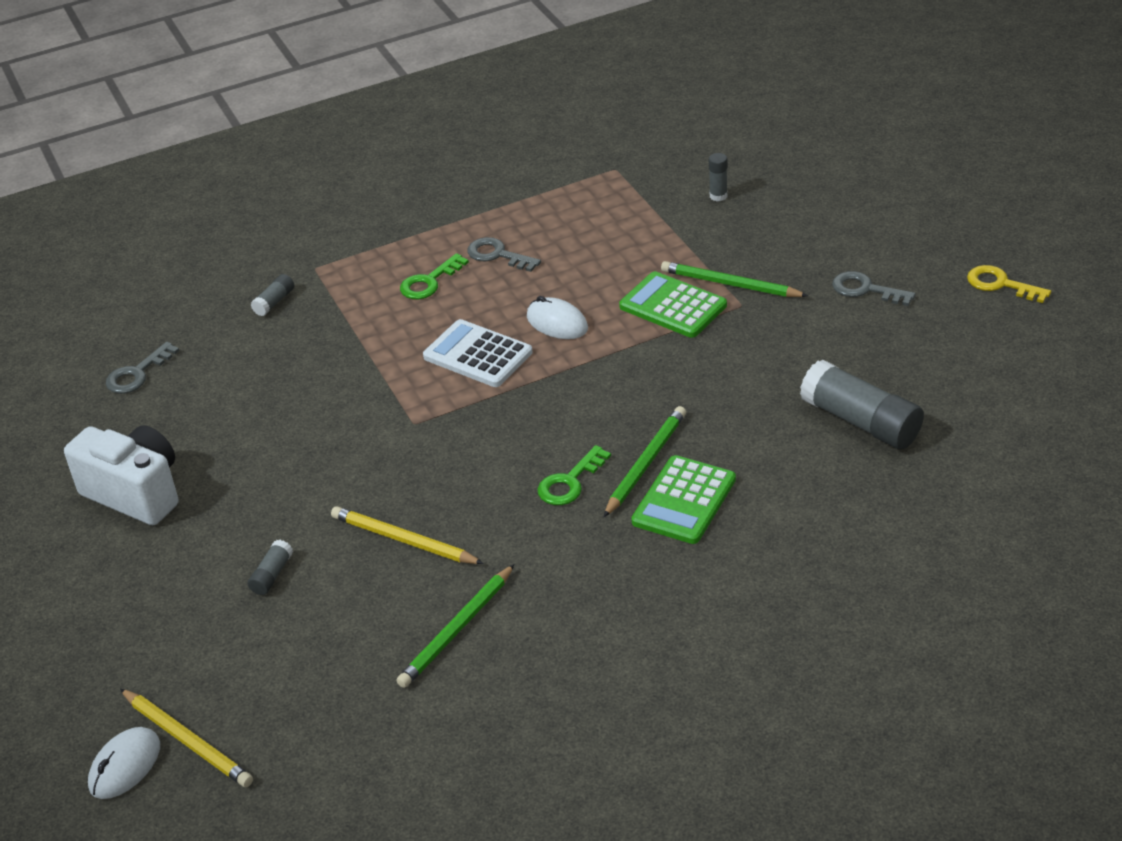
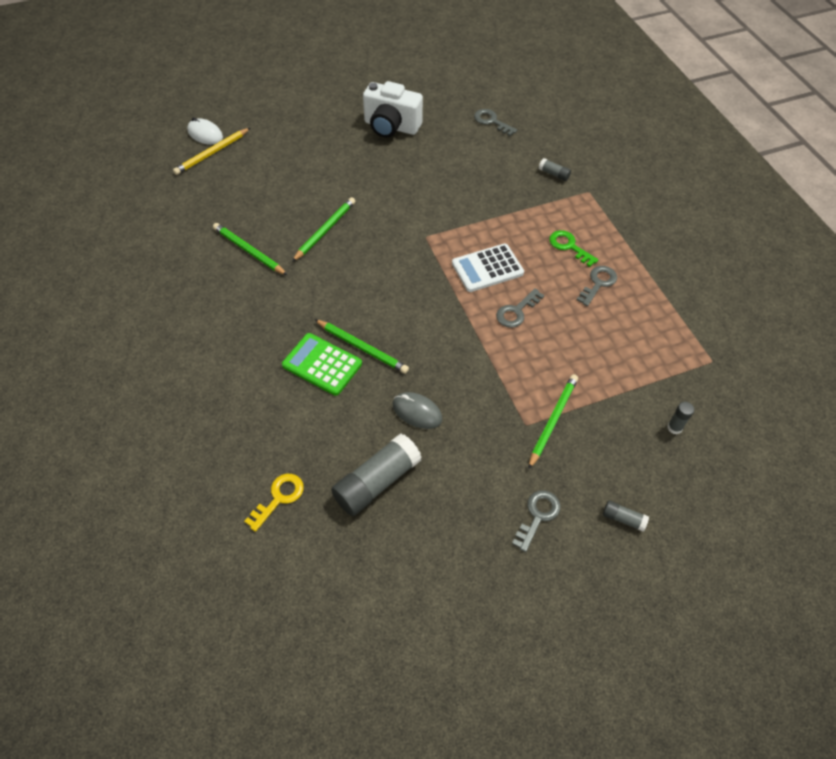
camera: 90 degrees right, 15 degrees up
white camera [64,426,178,525] -> white camera turned 75 degrees clockwise [363,81,423,138]
grey glue stick [248,540,293,595] -> grey glue stick moved to [603,500,649,532]
yellow pencil [331,506,484,564] -> green pencil [292,197,355,262]
white calculator [423,319,533,387] -> white calculator turned 150 degrees counterclockwise [452,244,524,292]
white mouse [527,296,588,339] -> grey key [496,288,544,328]
green key [537,445,611,505] -> none
green calculator [619,271,727,338] -> none
yellow key [967,265,1051,303] -> yellow key moved to [244,474,304,532]
none -> grey mouse [393,392,442,429]

